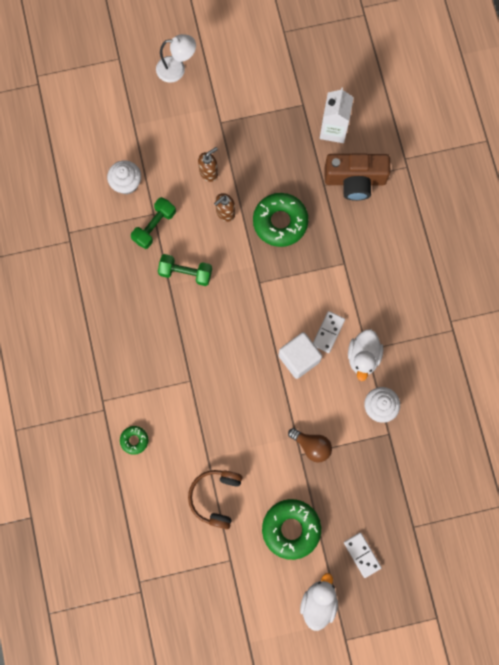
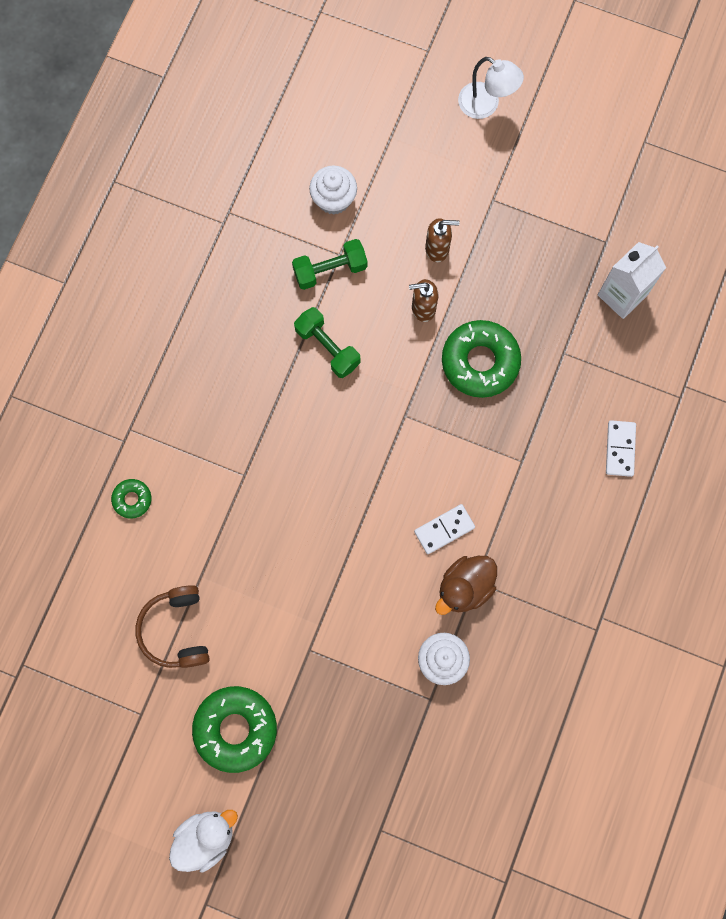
camera: 35 degrees right, 0 degrees up
brown headphones [188,470,242,529] -> brown headphones turned 60 degrees counterclockwise [135,585,210,668]
white cube [278,332,322,379] -> none
brown light bulb [288,428,332,462] -> none
brown camera [325,154,390,201] -> none
white domino [344,532,382,578] -> white domino moved to [606,420,636,477]
white duck [348,329,383,381] -> brown duck [435,556,497,615]

